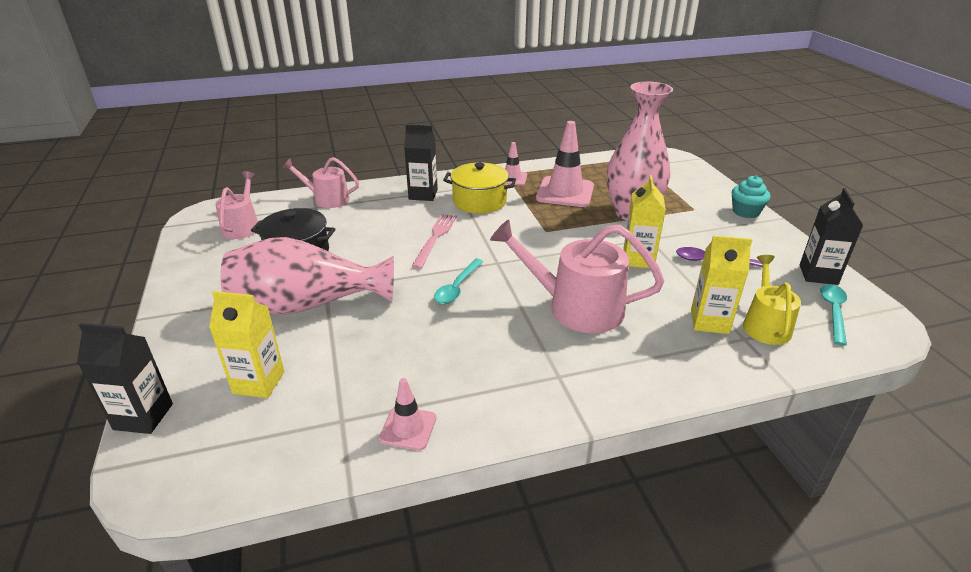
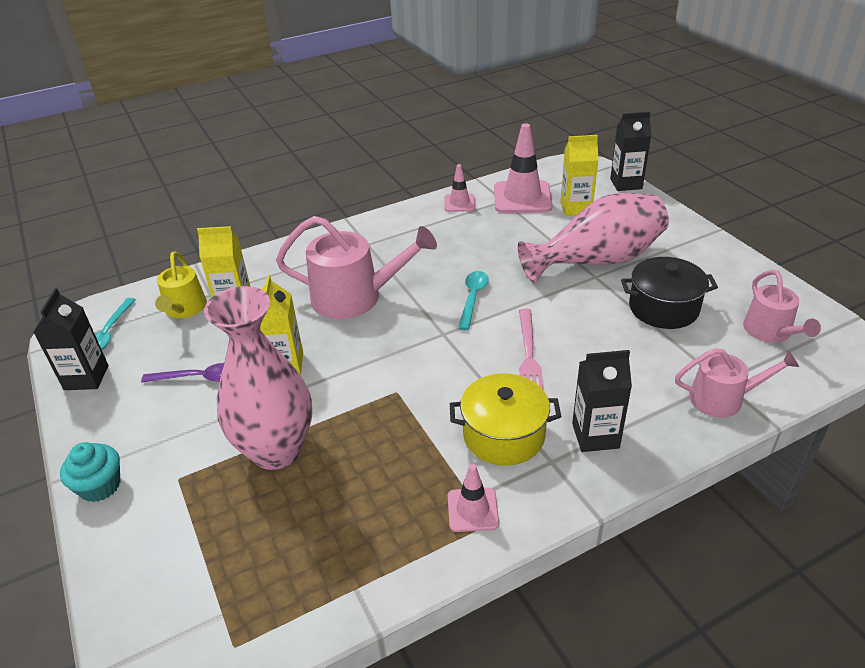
camera: 170 degrees right, 5 degrees up
pink traffic cone [536,121,594,207] -> pink traffic cone moved to [494,123,553,213]

